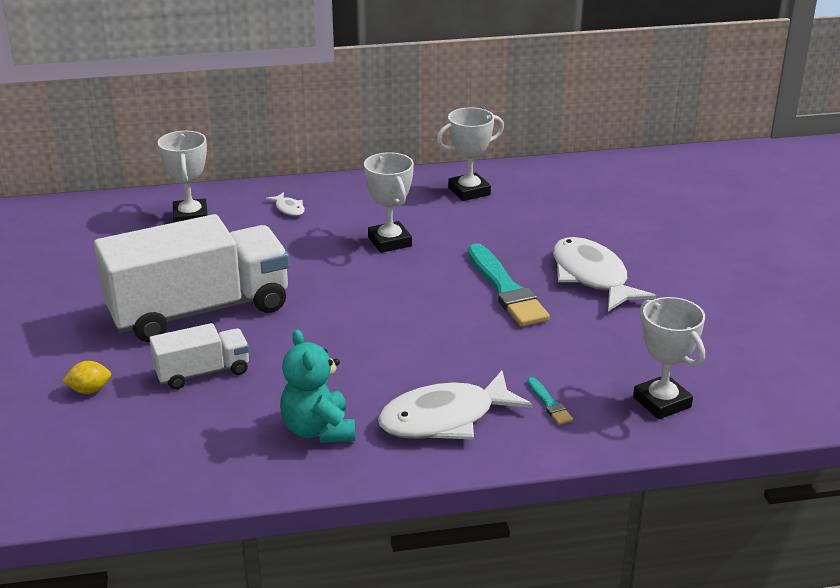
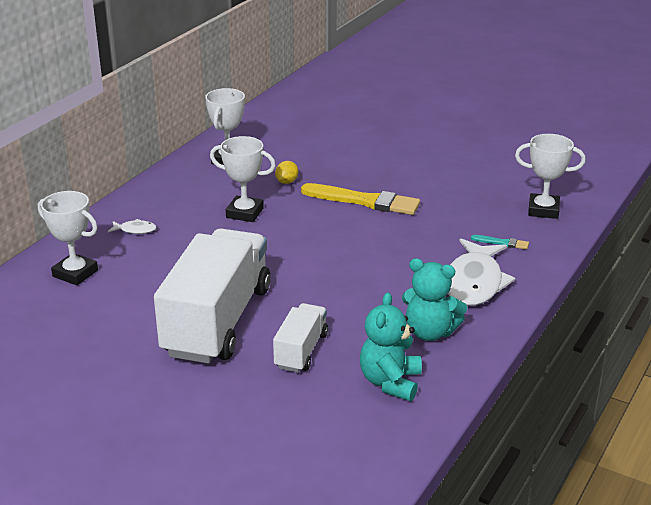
camera: 50 degrees left, 0 degrees up
yellow lemon [62,361,111,394] -> yellow lemon moved to [275,161,298,184]
turquoise brush [468,243,550,327] -> yellow brush [301,183,420,215]
white fish [553,237,656,311] -> none
none -> turquoise teddy bear [360,292,422,401]

